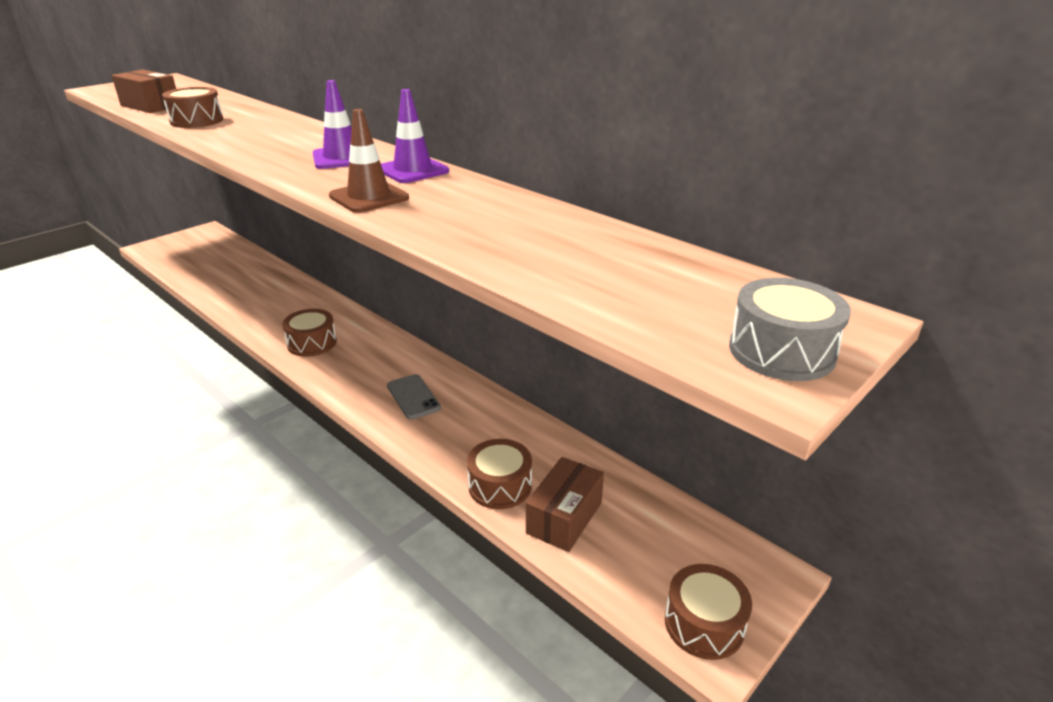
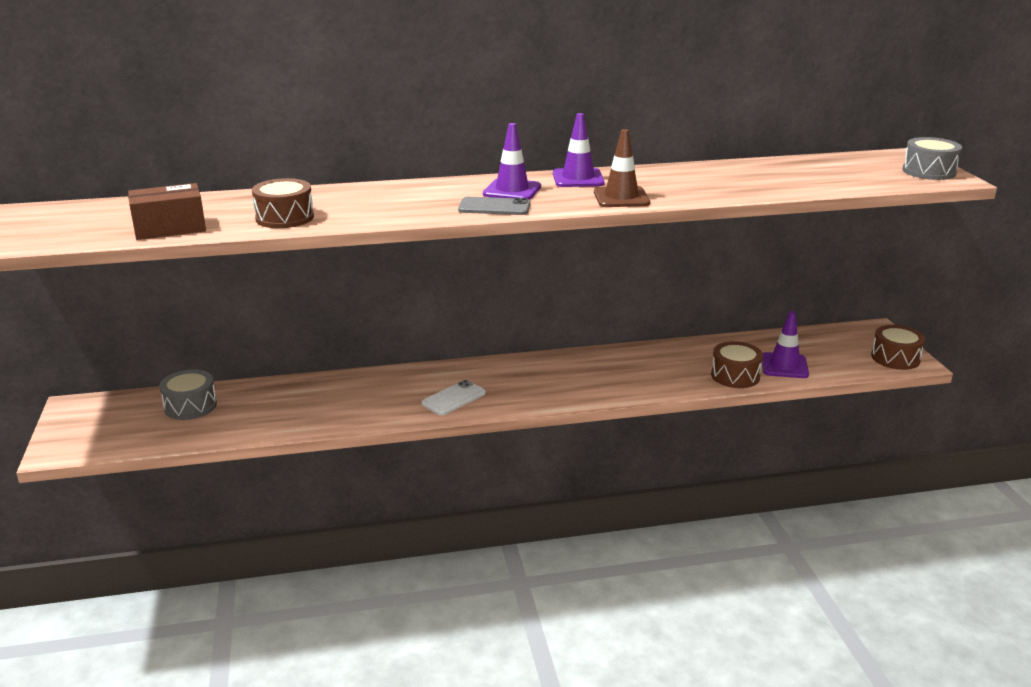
camera: 55 degrees left, 5 degrees down
brown drum [282,309,337,357] -> white phone [422,380,486,415]
grey phone [387,374,441,420] -> grey phone moved to [458,197,530,215]
brown box [526,457,604,552] -> purple traffic cone [762,311,809,378]
none -> grey drum [159,370,217,420]

